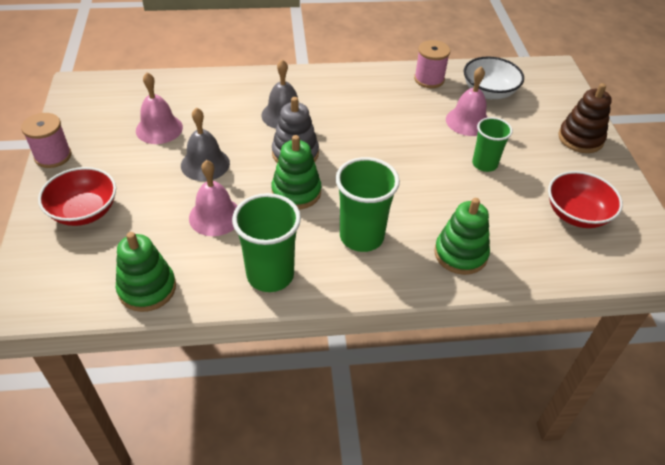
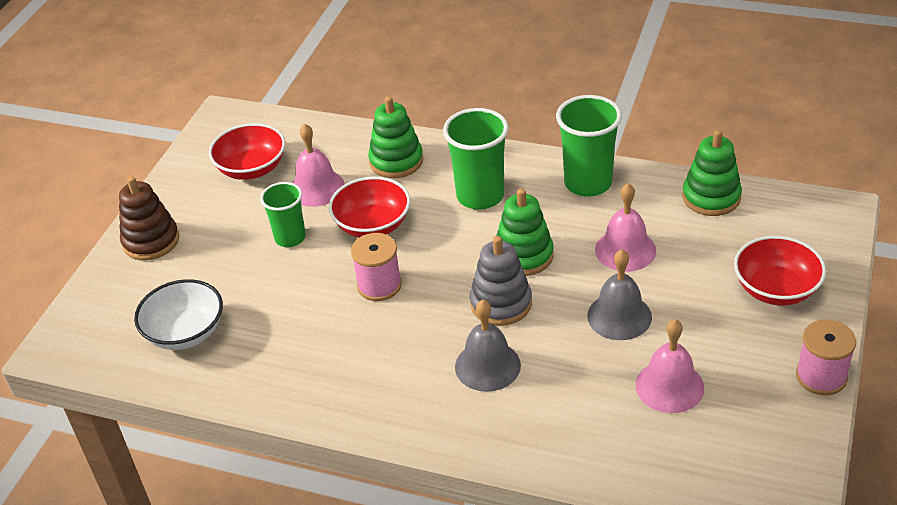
camera: 150 degrees left, 5 degrees down
pink spool [414,40,450,88] -> pink spool moved to [351,233,402,301]
pink bell [446,66,487,136] -> pink bell moved to [292,124,345,207]
none -> red bowl [329,177,410,238]

